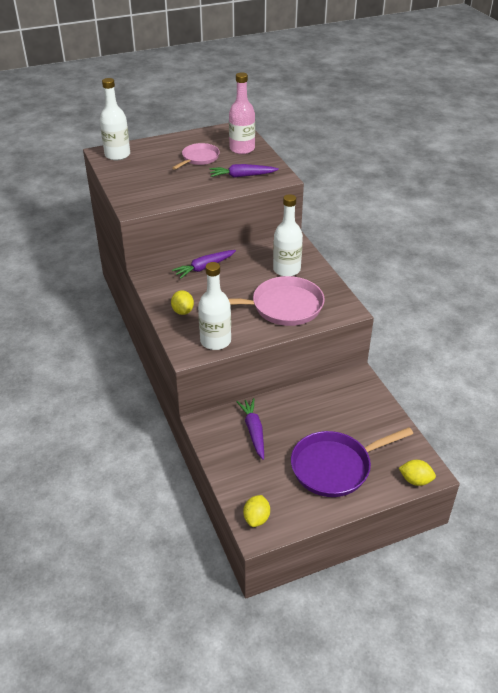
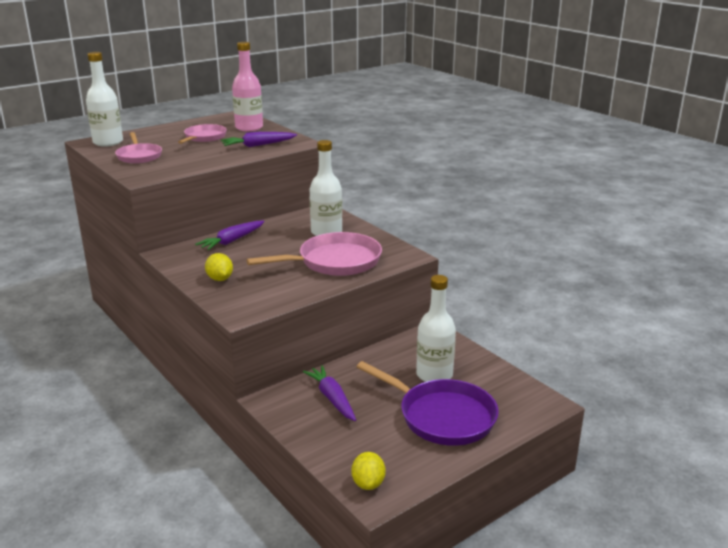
camera: 15 degrees left, 15 degrees down
white bottle [198,262,231,350] -> white bottle moved to [416,275,456,382]
purple pan [291,427,413,497] -> purple pan turned 105 degrees counterclockwise [357,361,499,446]
yellow lemon [399,460,436,486] -> none
none -> pink pan [115,132,162,164]

